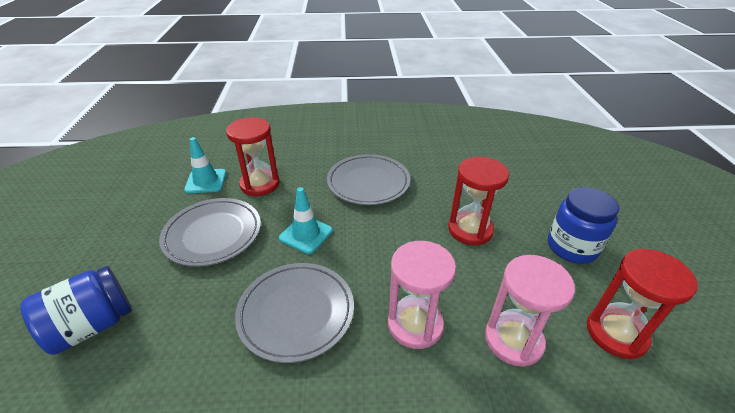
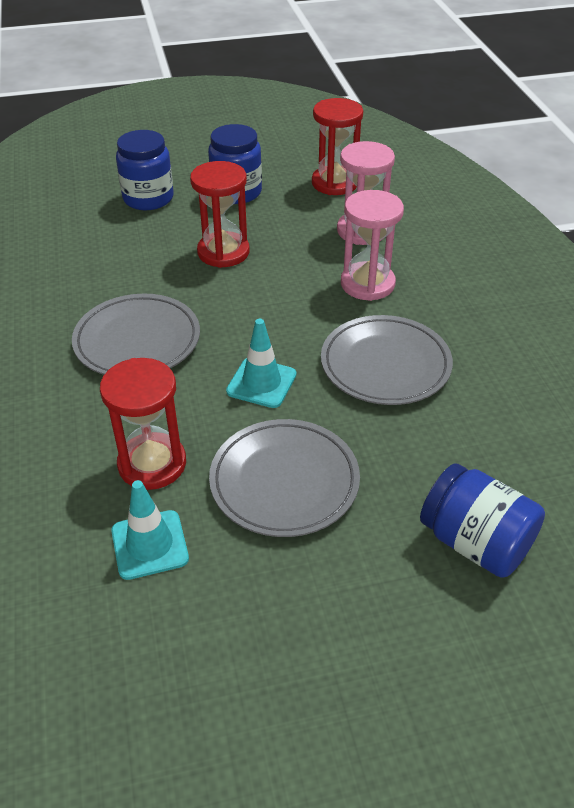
camera: 100 degrees left, 5 degrees up
none -> blue jar [116,130,174,210]

